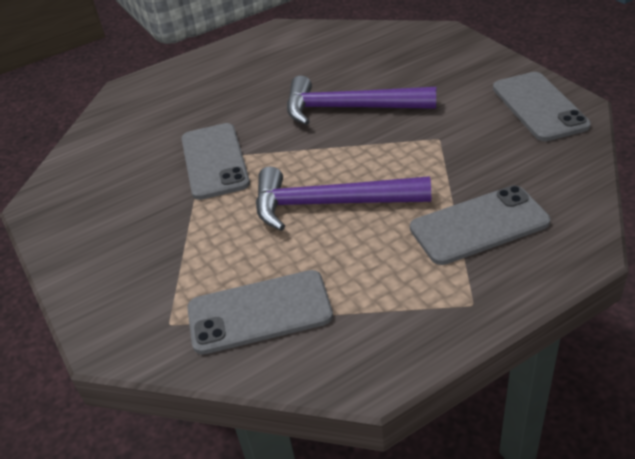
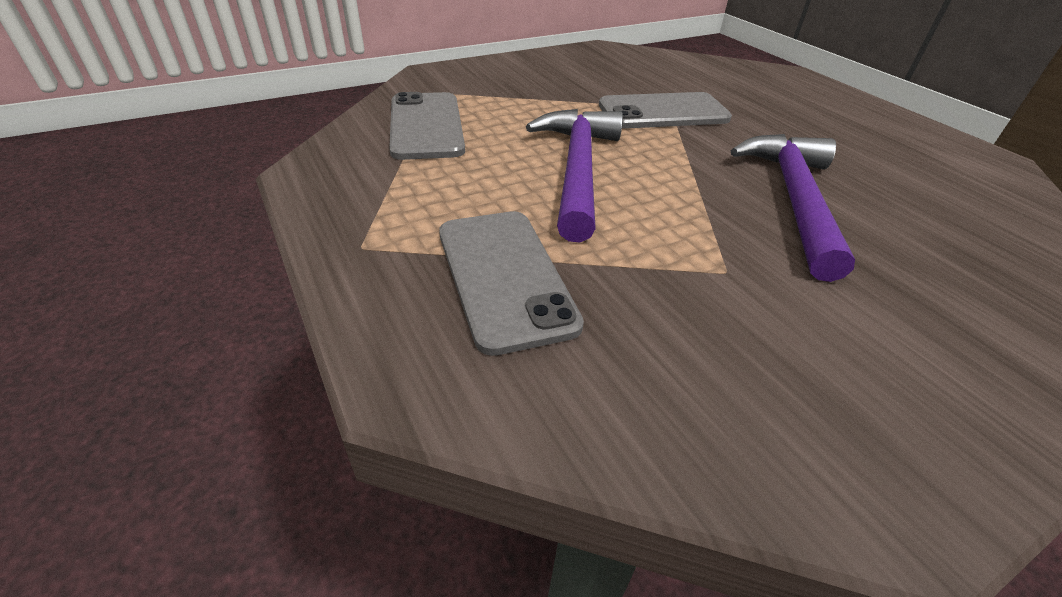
camera: 85 degrees right, 0 degrees up
grey phone [493,72,591,141] -> none

